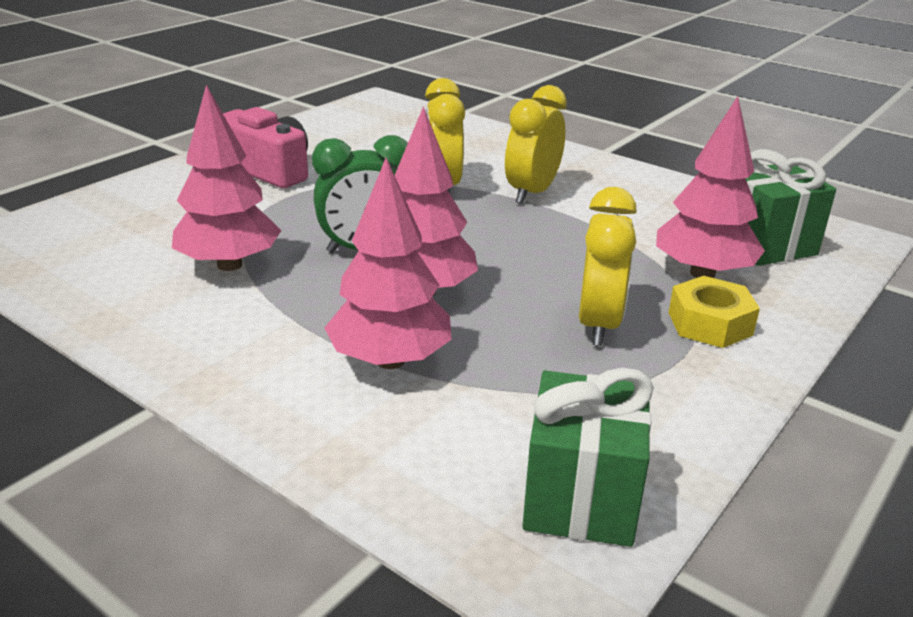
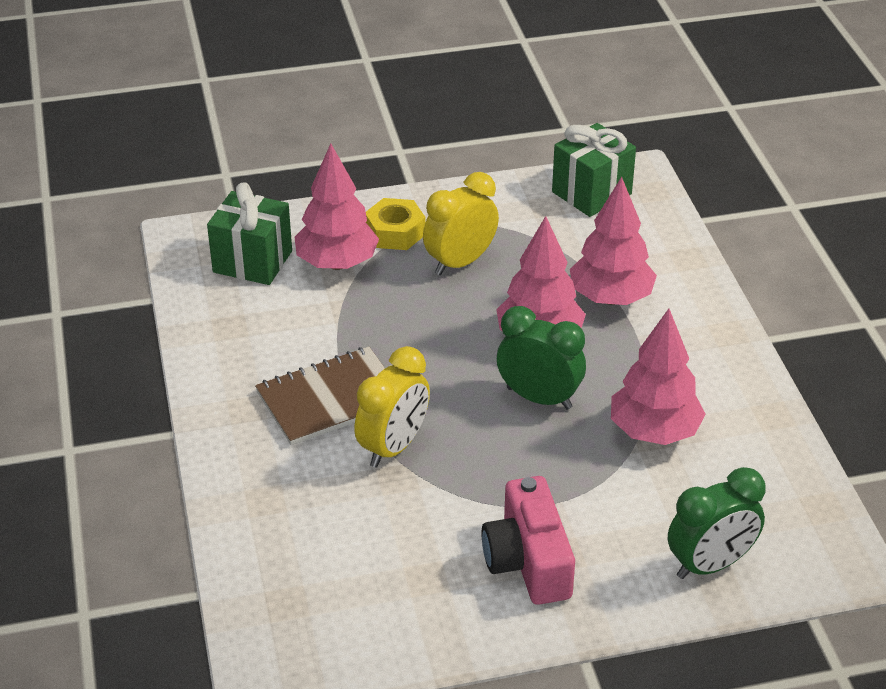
camera: 140 degrees left, 10 degrees up
yellow clock [505,85,567,204] -> brown notebook [255,347,385,445]
none -> green clock [668,467,766,579]

